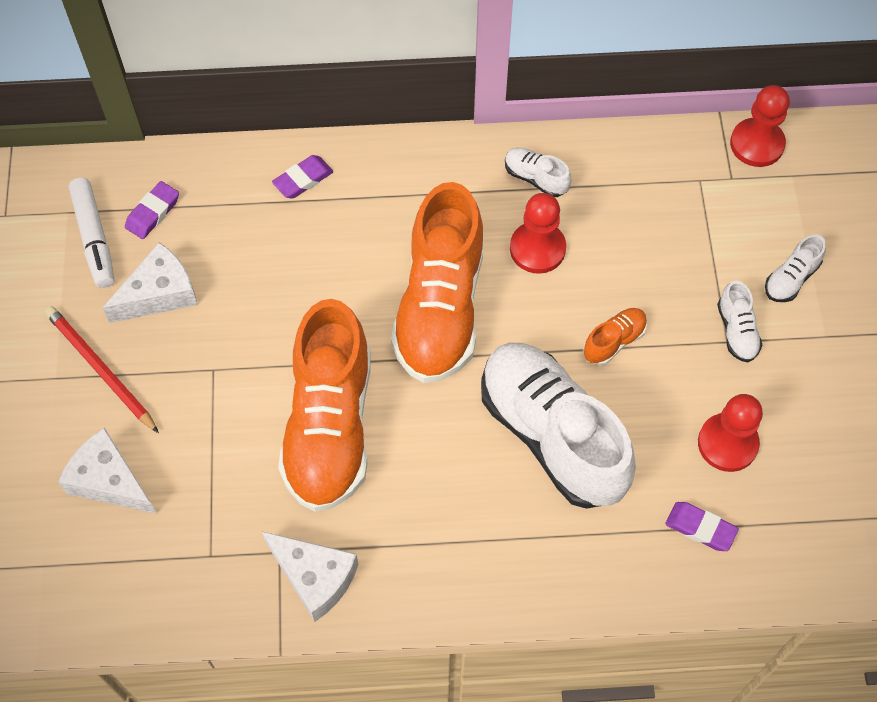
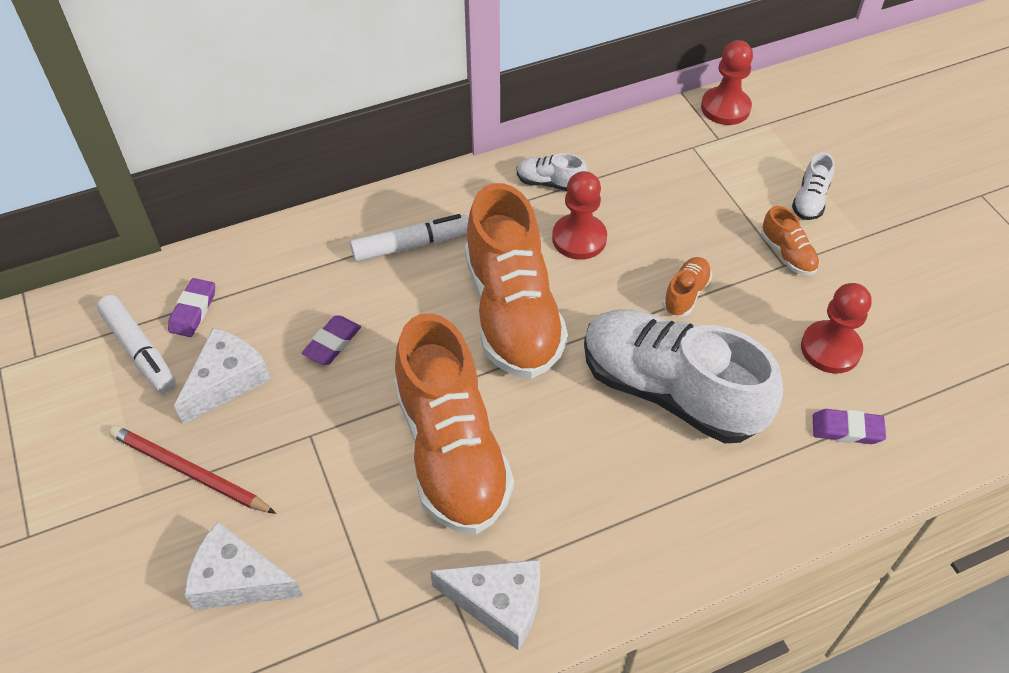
camera: 20 degrees left, 10 degrees down
purple eraser [272,155,333,199] -> purple eraser moved to [302,315,361,365]
white shoe [717,281,762,362] -> orange shoe [761,206,820,276]
none -> white marker [350,214,469,262]

